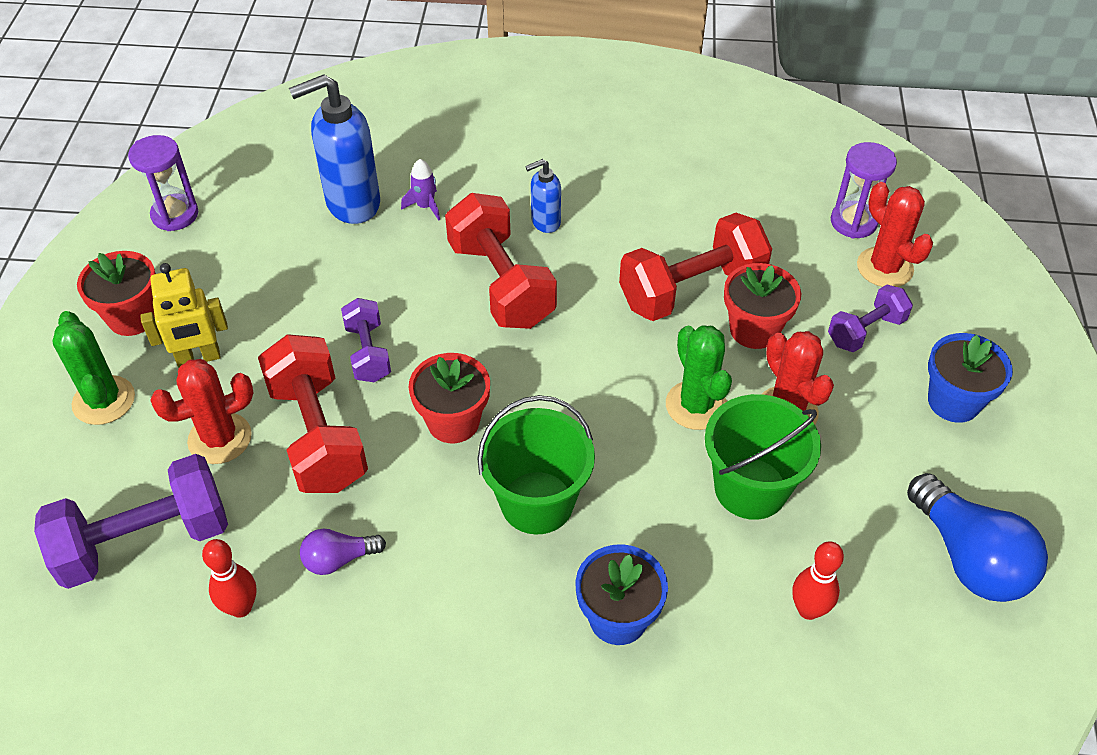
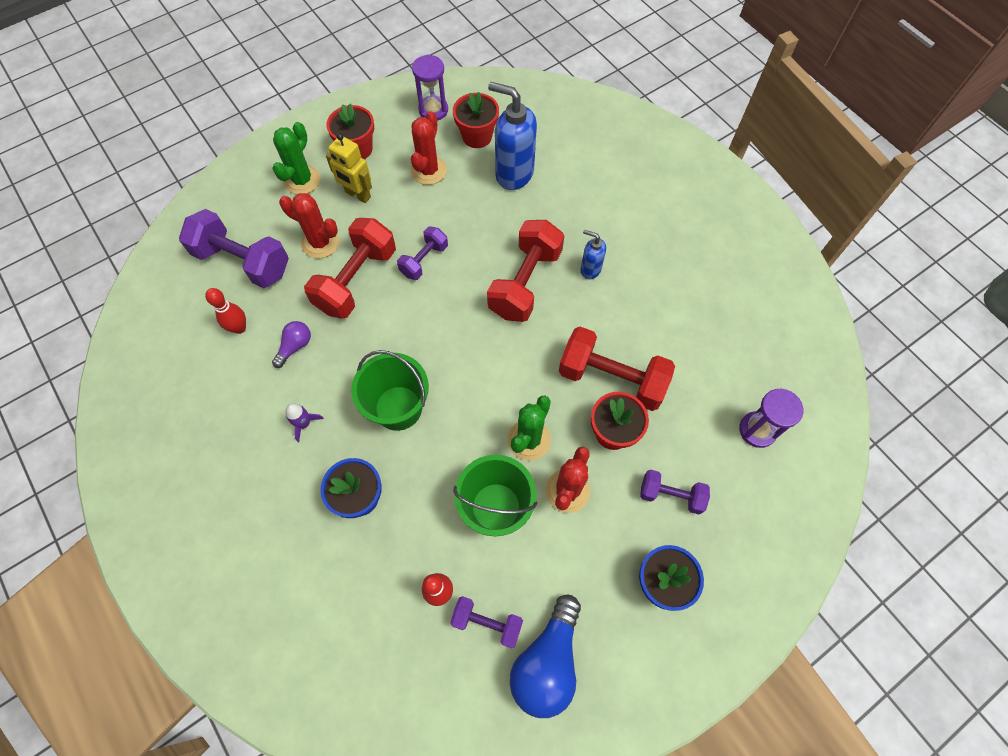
camera: 50 degrees right, 15 degrees up
purple light bulb [300,529,386,575] -> purple light bulb turned 90 degrees clockwise [272,321,311,368]
purple rocket [401,159,440,220] -> purple rocket moved to [285,403,324,442]
red flower pot [409,353,490,443] -> red flower pot moved to [453,92,499,148]
red cactus [857,182,933,287] -> red cactus moved to [411,111,447,185]
none -> purple dumbbell [450,596,523,648]

